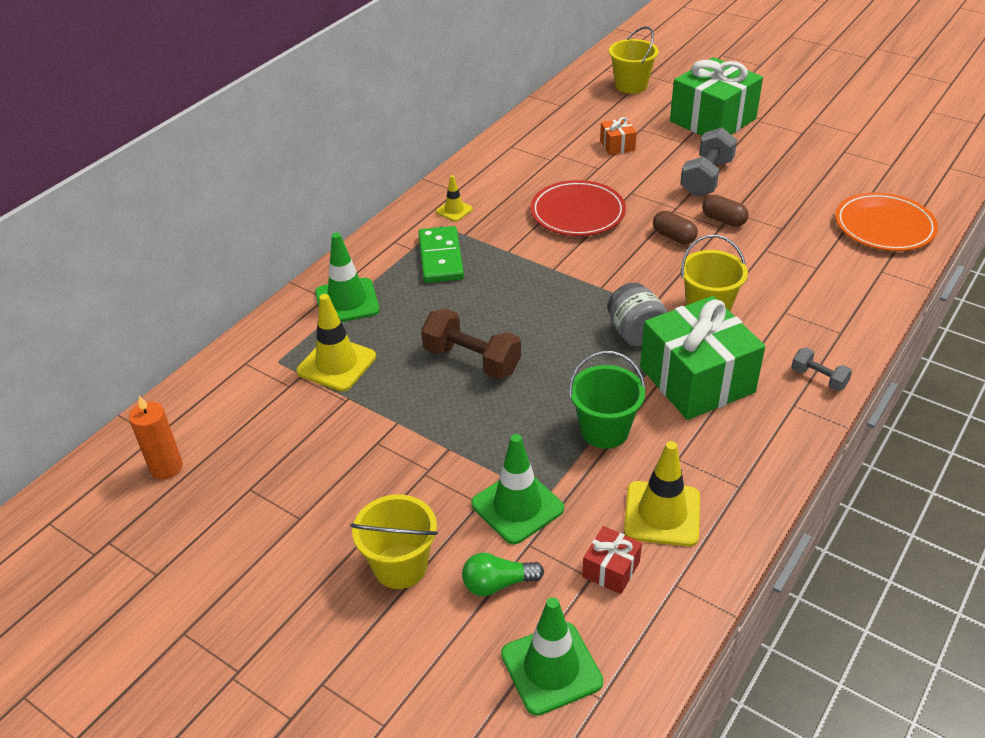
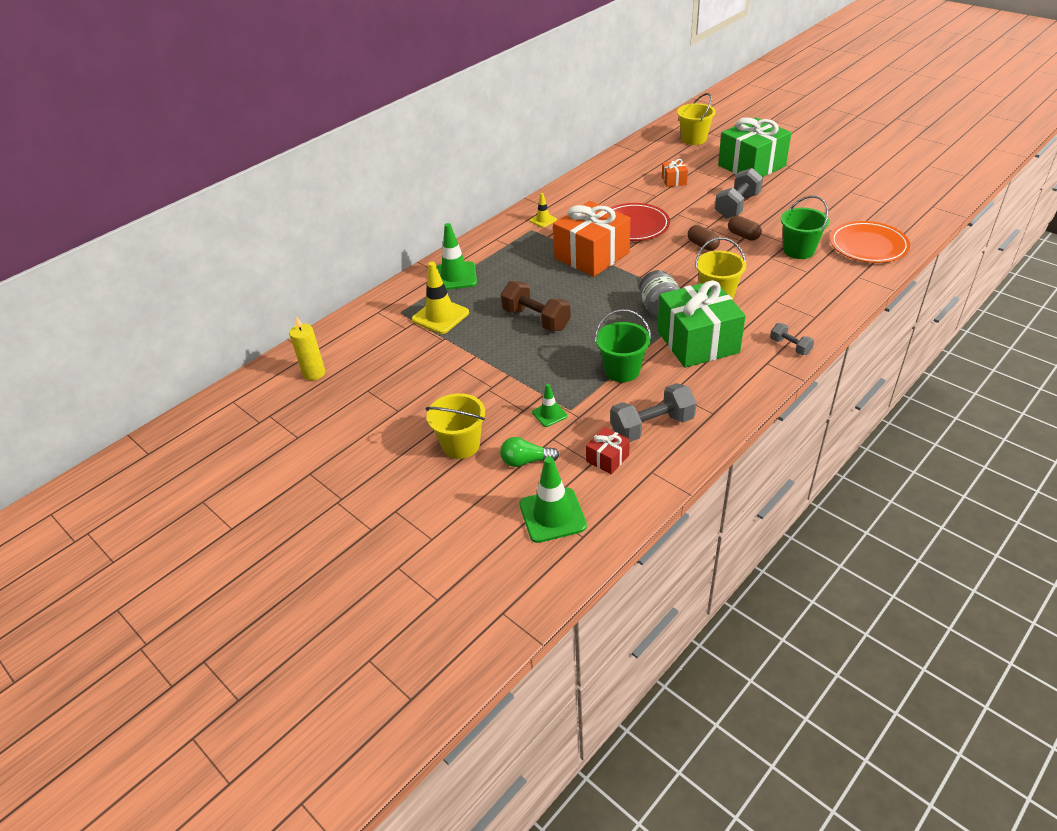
camera: 10 degrees right, 0 degrees up
orange candle [129,396,183,479] -> yellow candle [289,317,325,380]
green domino [418,226,464,283] -> none
green traffic cone [471,434,564,544] -> green traffic cone [532,384,567,427], size x0.54
yellow traffic cone [624,441,700,546] -> grey dumbbell [610,383,697,442]
none -> orange gift [553,201,630,277]
none -> green bucket [781,196,829,259]

